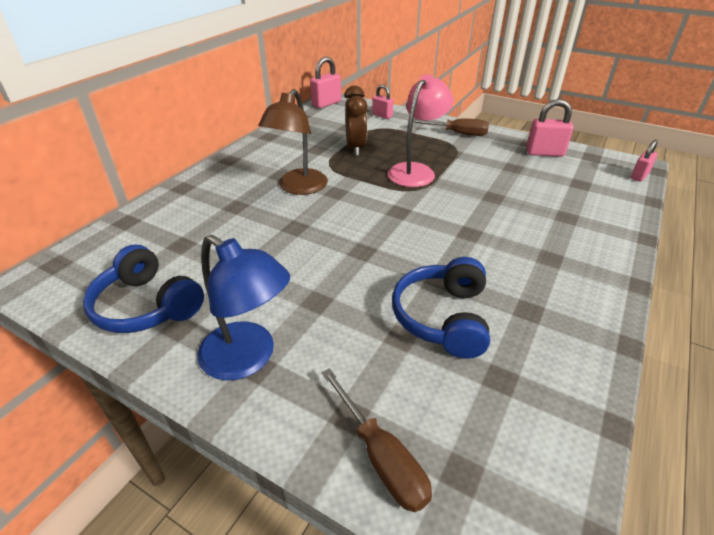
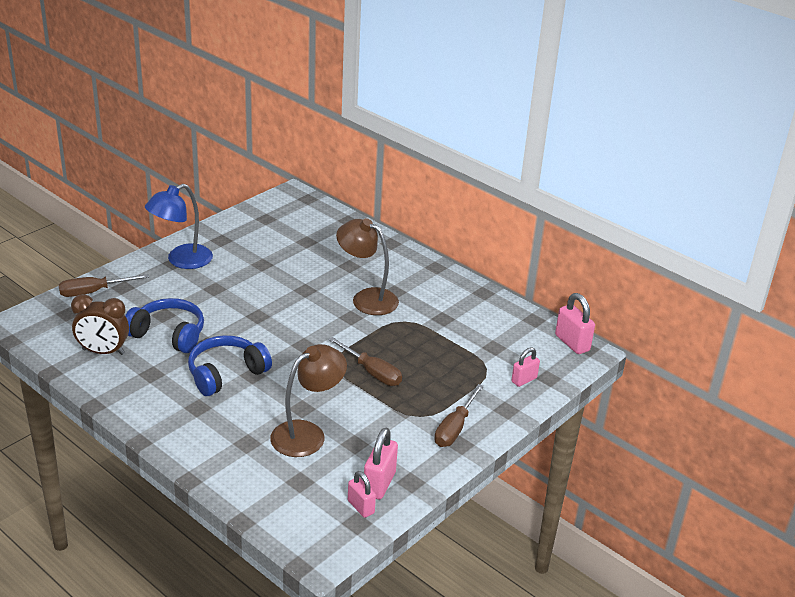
camera: 100 degrees right, 5 degrees down
blue headphones [83,244,204,333] -> blue headphones moved to [188,335,272,396]
brown clock [344,86,368,156] -> brown clock moved to [71,294,129,355]
pink lamp [387,74,454,187] -> brown screwdriver [328,337,402,386]
pink padlock [631,140,658,182] -> pink padlock moved to [348,471,376,518]
none -> brown lamp [270,344,347,457]

